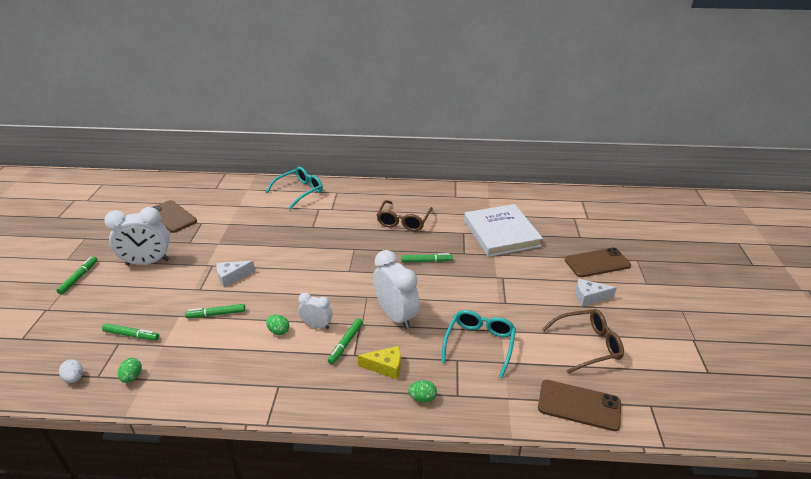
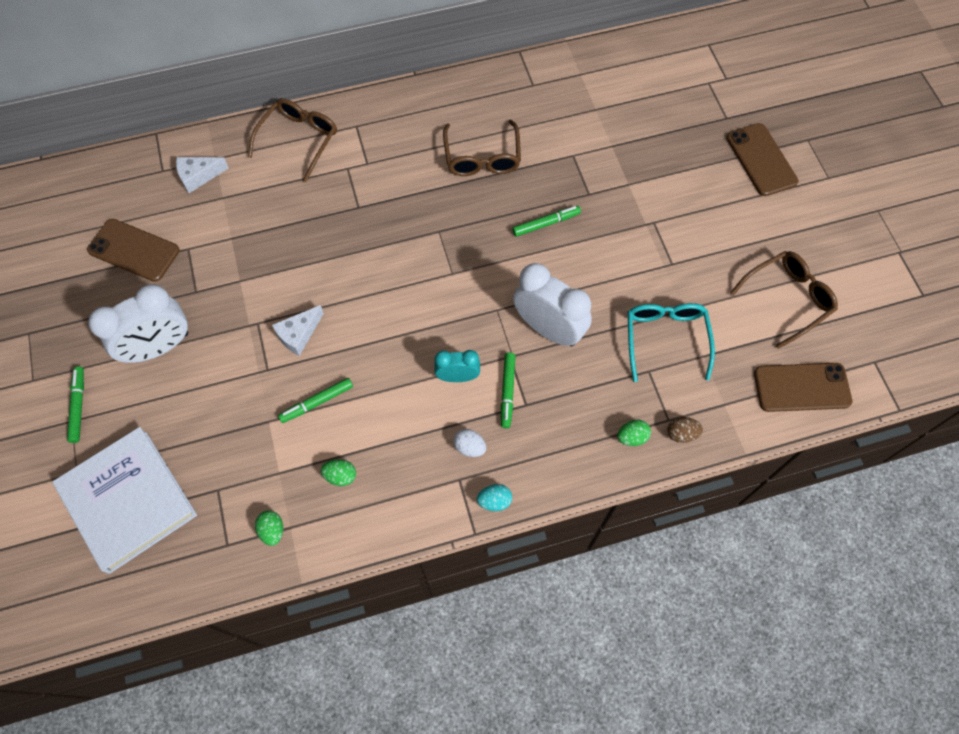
camera: 20 degrees left, 30 degrees up
white egg [59,359,83,383] -> white egg moved to [453,429,486,457]
green marker [102,323,159,340] -> none
turquoise glasses [266,167,323,209] -> brown glasses [248,98,337,182]
green egg [266,315,290,335] -> green egg moved to [321,459,356,486]
white clock [298,292,333,329] -> turquoise clock [434,350,480,382]
yellow cheese [358,346,401,379] -> none
white book [464,204,543,257] -> white book moved to [53,427,197,574]
brown phone [565,248,631,277] -> brown phone turned 75 degrees counterclockwise [726,123,799,196]
white cheese [576,279,617,306] -> white cheese moved to [176,157,229,193]
none -> turquoise egg [477,484,512,511]
none -> brown egg [667,417,703,443]

